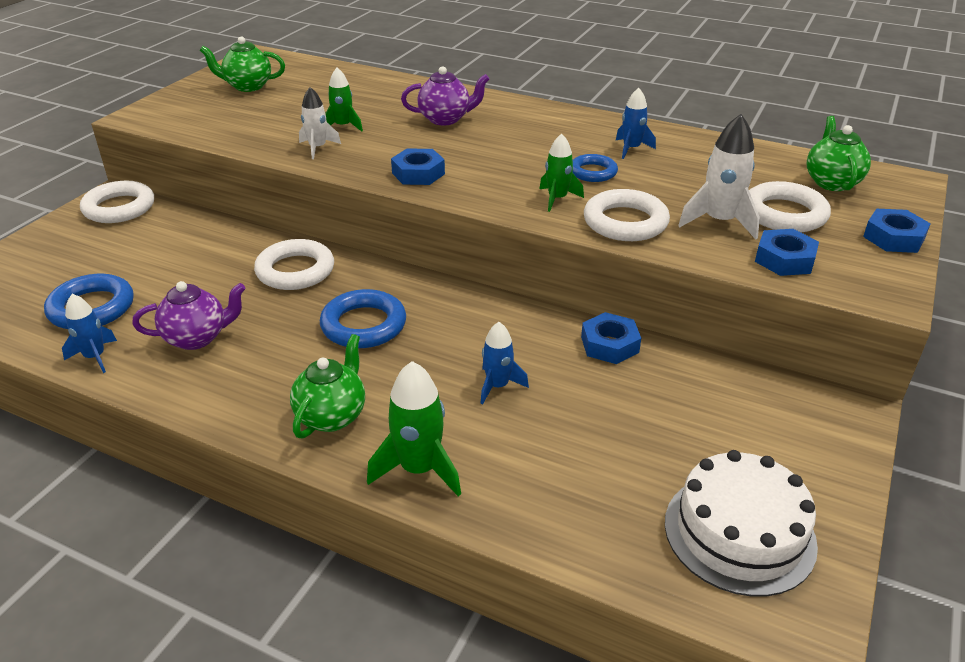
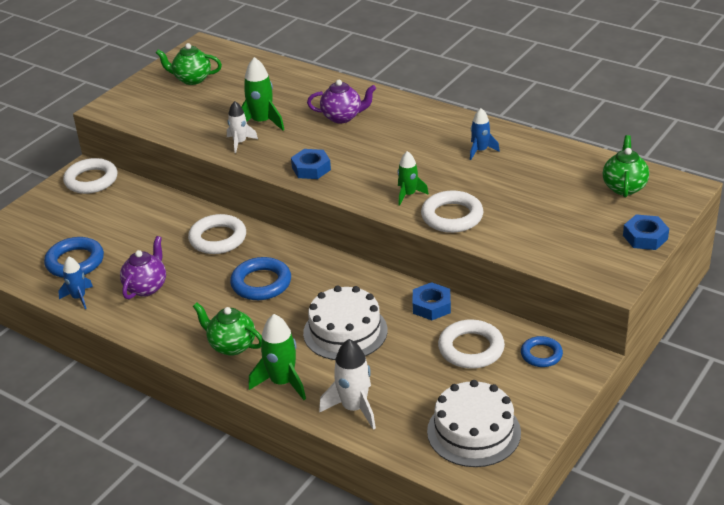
camera: 10 degrees right, 0 degrees up
purple teapot [132,281,246,350] -> purple teapot turned 60 degrees counterclockwise [120,236,166,299]
green teapot [290,334,365,439] -> green teapot turned 90 degrees counterclockwise [193,303,262,356]
green rocket [325,68,363,132] -> green rocket [241,57,284,131], size x1.55
blue rocket [480,322,529,405] -> white cake [303,286,388,360]
blue ring [573,154,618,182] -> blue ring moved to [521,336,563,367]
white rocket [678,114,760,239] -> white rocket moved to [319,339,376,430]
white ring [749,181,831,232] -> white ring moved to [438,319,505,369]
blue nut [755,229,819,276] -> none

